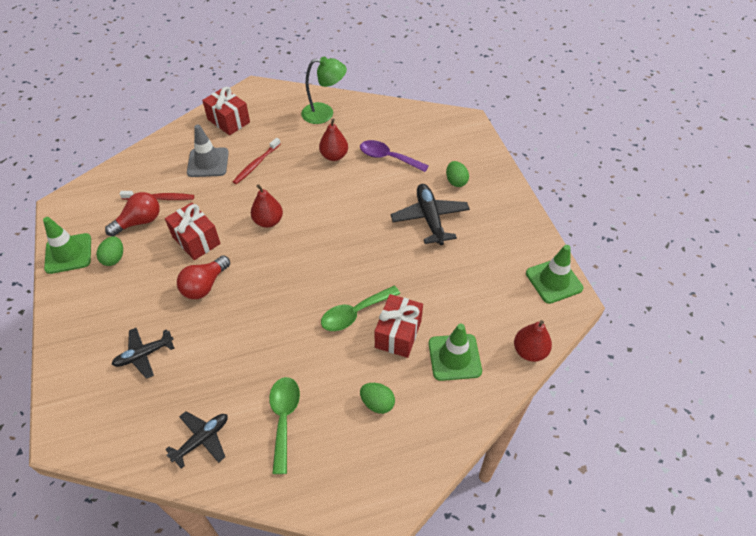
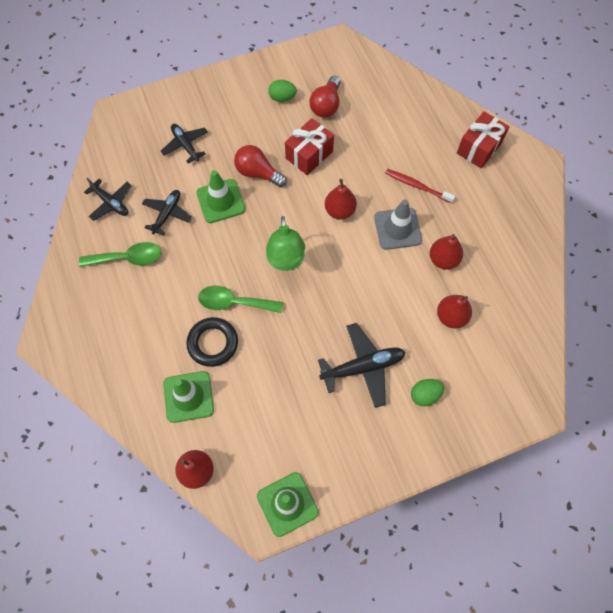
camera: 85 degrees right, 15 degrees up
green traffic cone [43,217,91,274] -> green traffic cone moved to [197,170,245,223]
red light bulb [105,192,160,236] -> red light bulb turned 60 degrees clockwise [310,76,340,118]
red toothbrush [120,191,194,200] -> none
grey traffic cone [187,125,229,177] -> grey traffic cone moved to [374,199,422,250]
green lamp [301,56,347,124] -> green lamp moved to [266,216,305,271]
green spoon [321,286,400,331] -> green spoon turned 45 degrees counterclockwise [198,286,283,313]
purple spoon [360,140,429,172] -> red pear [437,295,472,328]
green egg [360,383,395,414] -> none
red gift [375,294,423,358] -> black ring [186,317,238,367]
none -> black plane [142,190,192,236]

